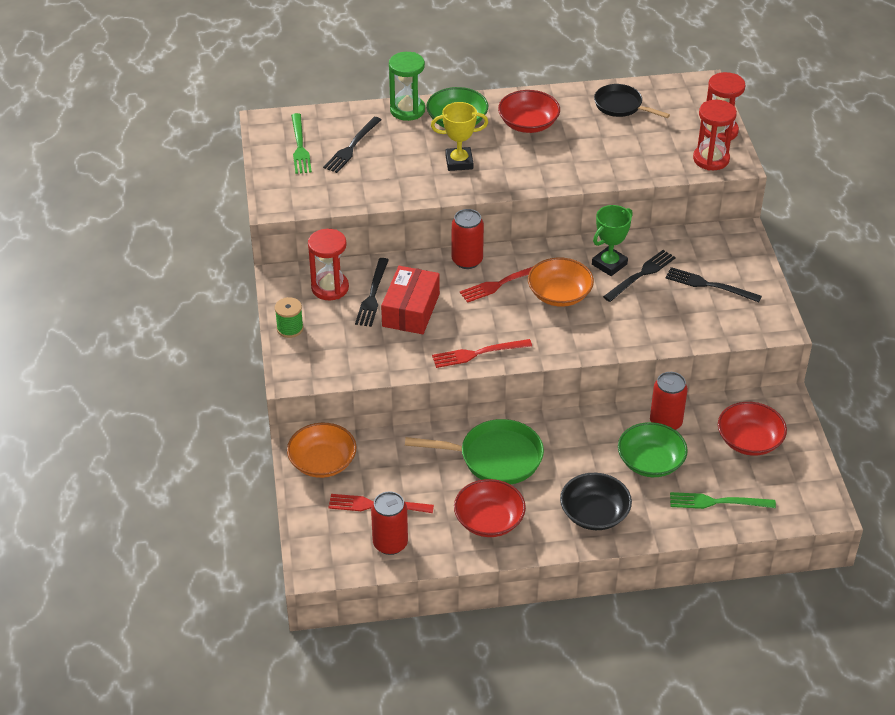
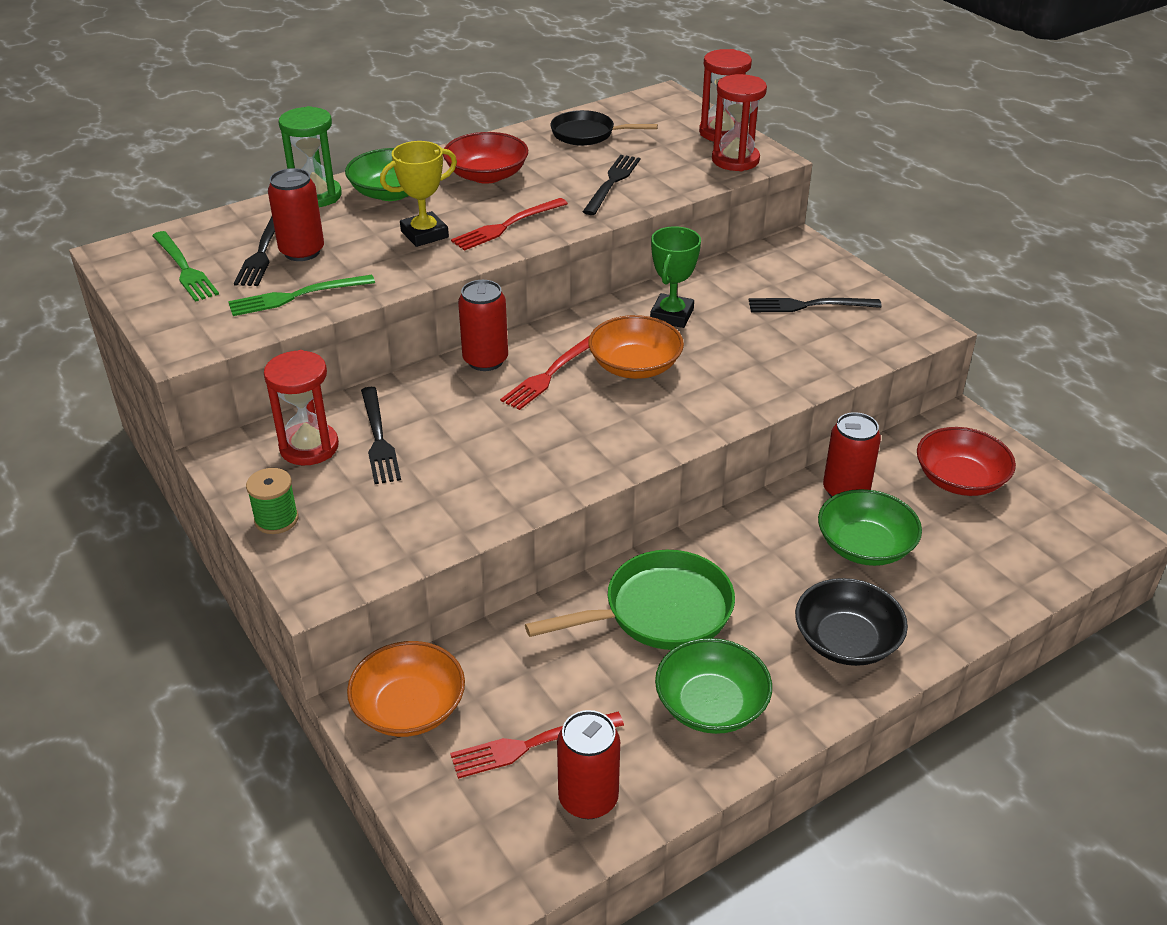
camera: 25 degrees left, 5 degrees down
red box [381,266,440,334] -> none
red fork [432,339,532,368] -> red fork moved to [451,198,568,251]
red bowl [454,479,526,537] -> green bowl [655,638,772,734]
black fork [603,250,676,302] -> black fork moved to [583,155,640,215]
green fork [670,492,776,509] -> green fork moved to [228,275,375,316]
none -> red can [268,168,324,261]

